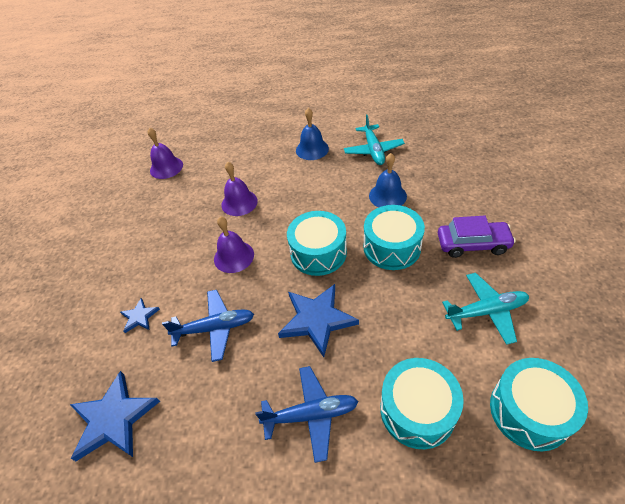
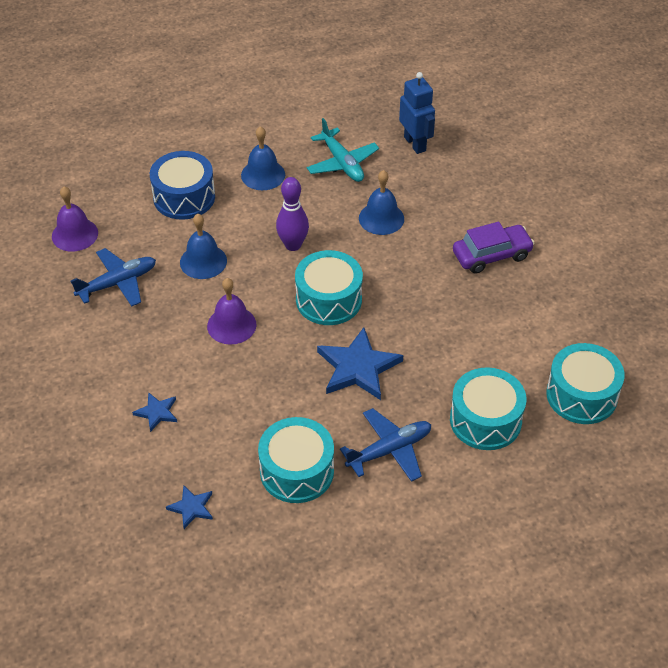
camera: 25 degrees left, 0 degrees up
blue star [70,371,160,461] -> blue star [166,485,213,529], size x0.51
blue plane [162,290,254,362] -> blue plane moved to [70,248,156,307]
purple bell [221,162,258,216] -> blue bell [180,214,227,279]
turquoise drum [364,205,425,270] -> turquoise drum moved to [258,417,334,503]
turquoise plane [442,273,529,345] -> none
none -> blue drum [150,151,215,220]
none -> purple bowling pin [276,177,309,251]
none -> blue robot [399,72,435,154]

